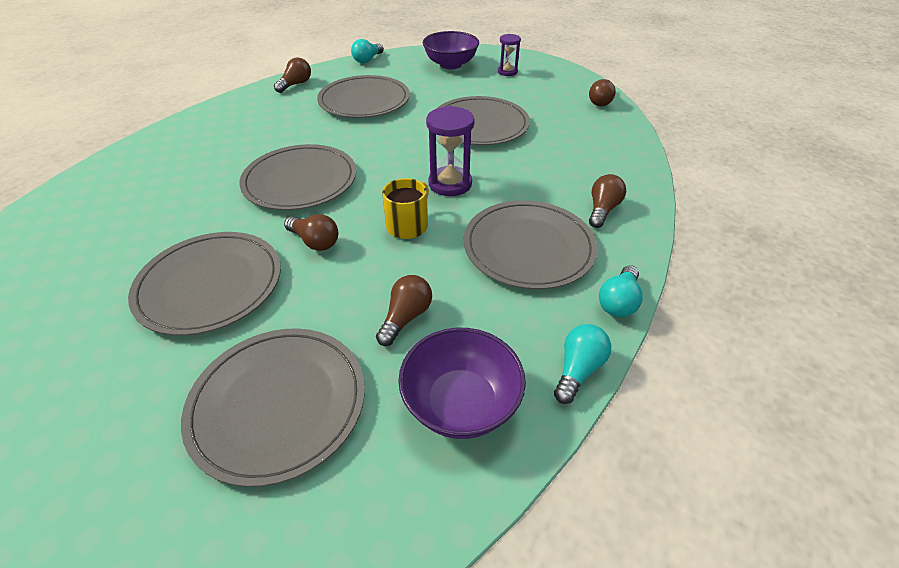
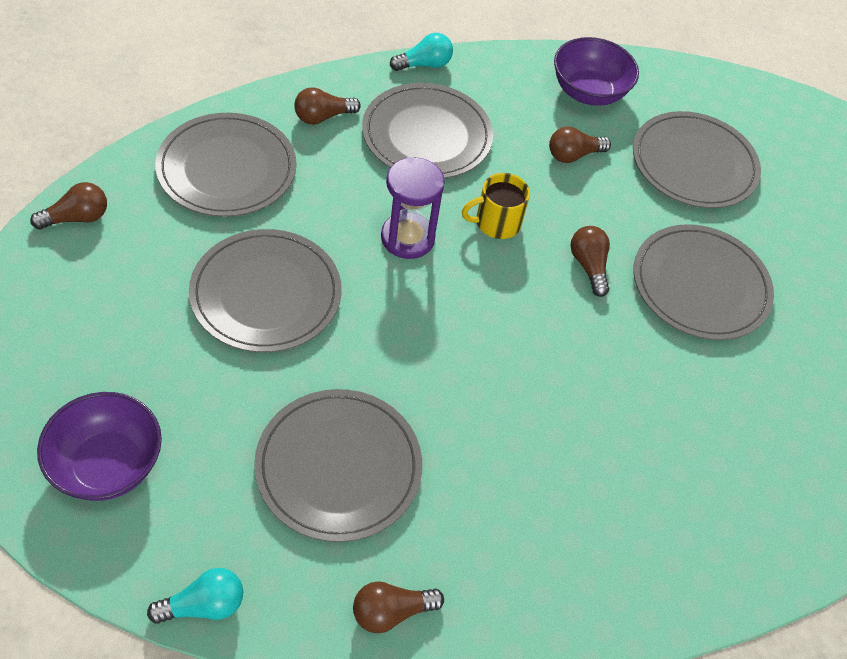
camera: 145 degrees left, 10 degrees up
grey plate [239,144,356,210] -> grey plate moved to [155,113,297,217]
purple hourglass [498,34,521,76] -> none
turquoise light bulb [554,324,611,404] -> none

